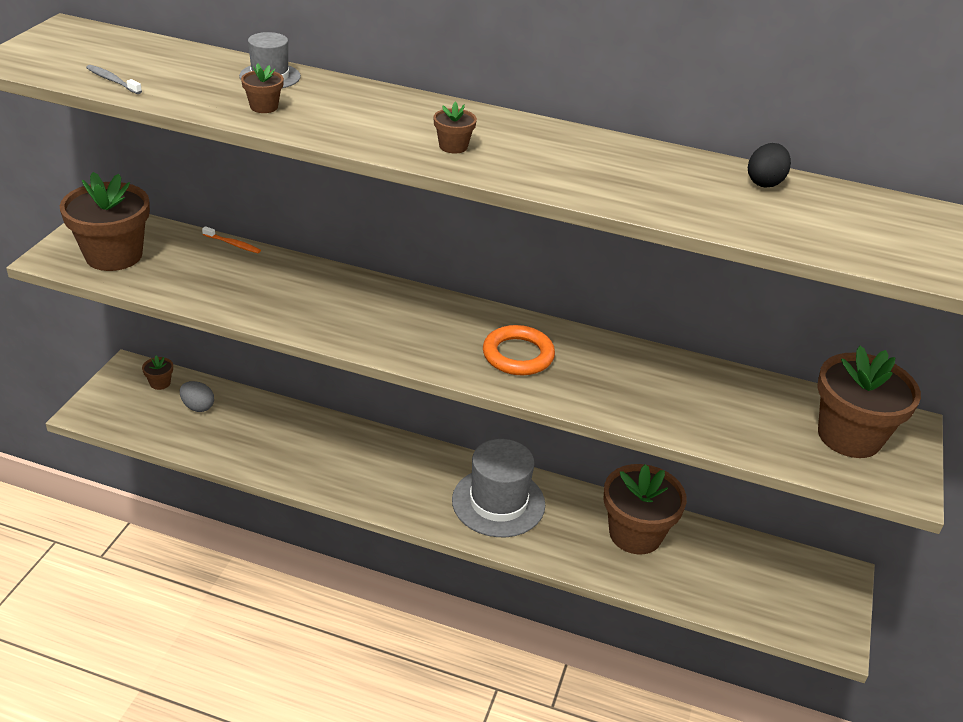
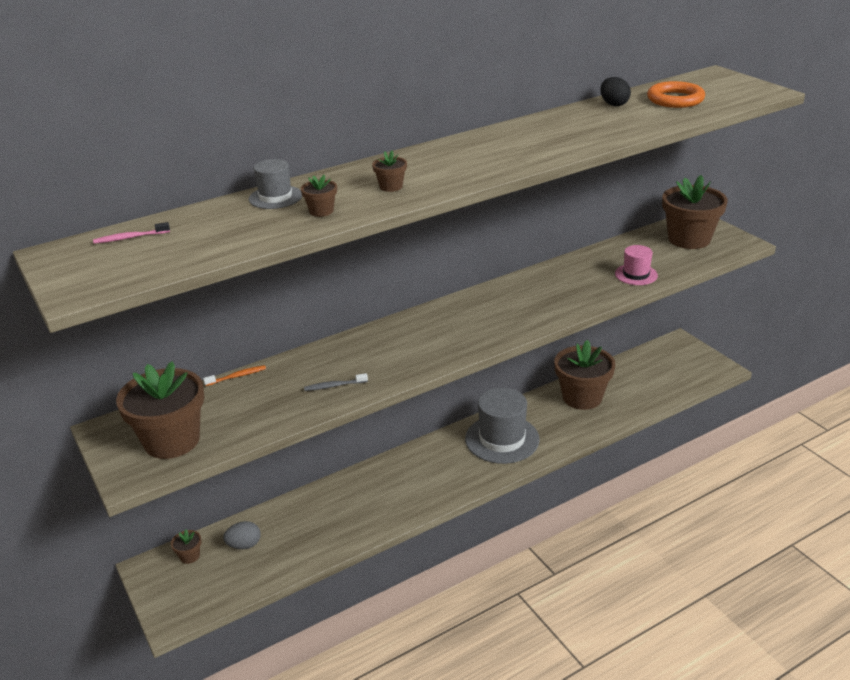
camera: 45 degrees left, 5 degrees down
grey toothbrush [86,65,142,94] -> grey toothbrush moved to [304,373,368,391]
brown flower pot [433,102,477,153] -> brown flower pot moved to [372,151,407,192]
orange ring [483,325,555,375] -> orange ring moved to [647,81,705,108]
none -> pink toothbrush [93,222,170,244]
none -> pink hat [615,245,658,285]

